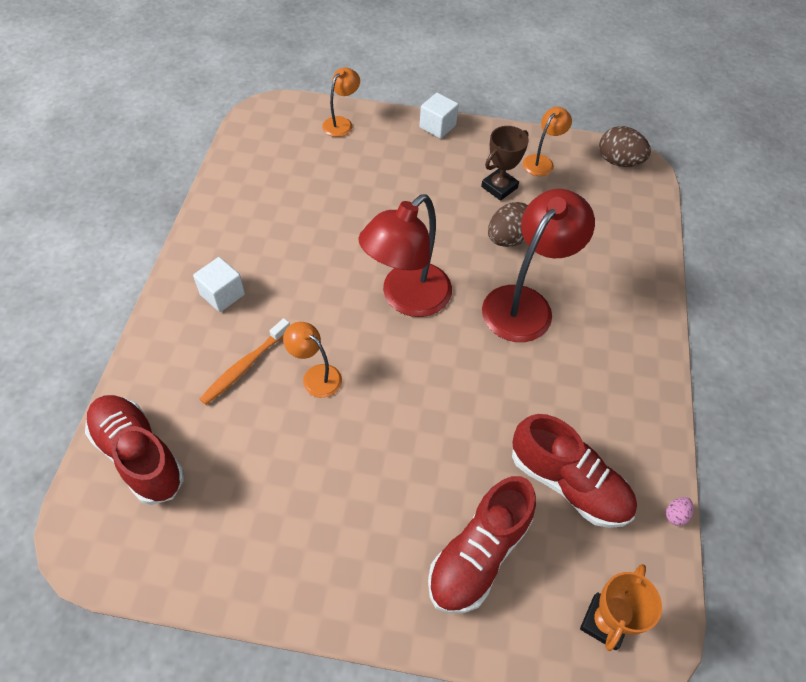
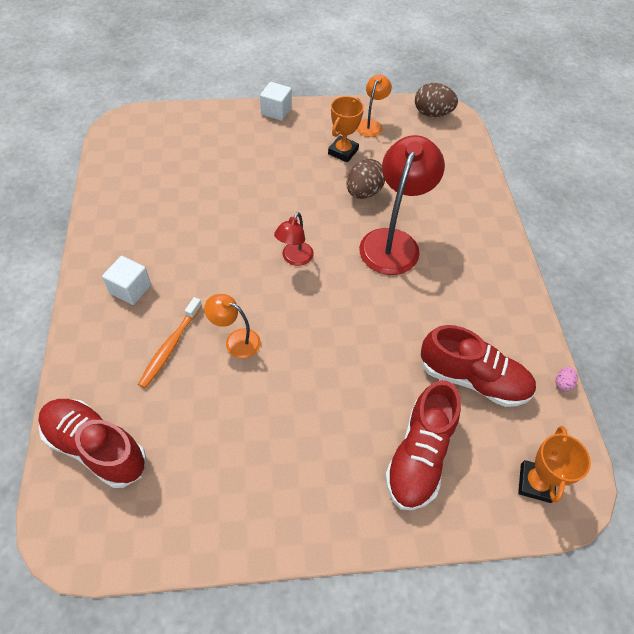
camera: 15 degrees left, 0 degrees up
orange lamp [322,67,360,137] -> none
red lamp [358,194,452,317] -> red lamp [274,212,314,266], size x0.51
brown trophy [481,126,529,201] -> orange trophy [328,96,364,162]

